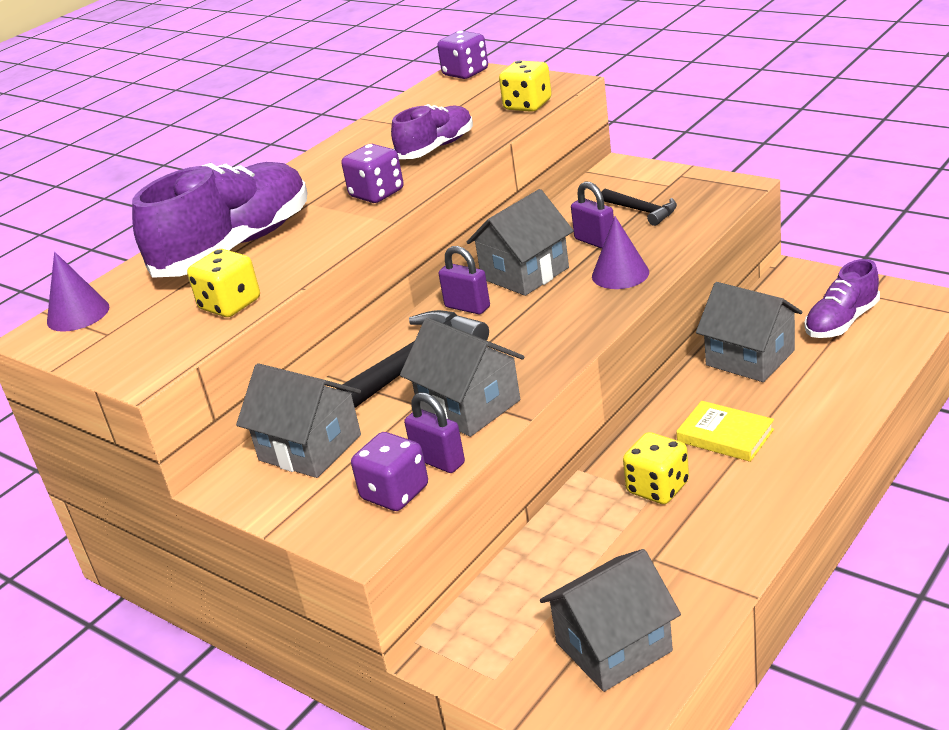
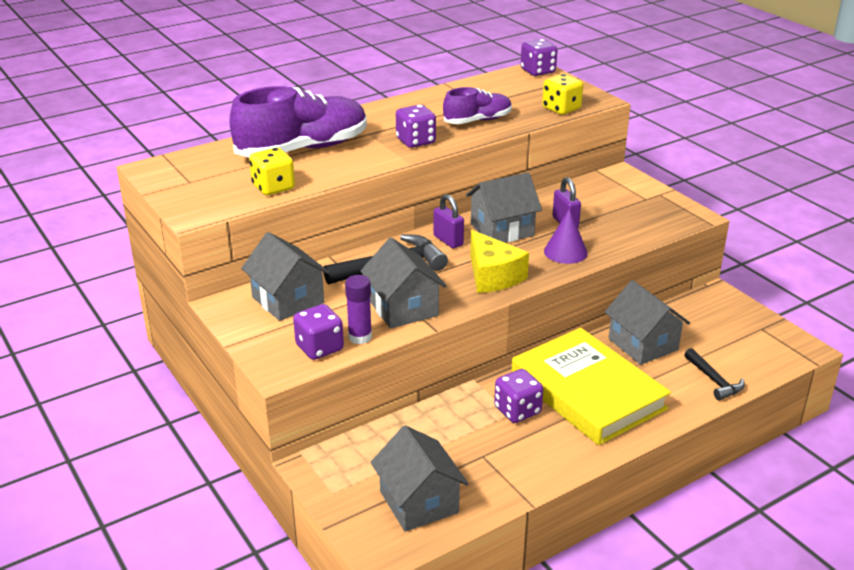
camera: 15 degrees right, 0 degrees up
purple cone [47,252,109,332] -> none
purple padlock [404,392,465,473] -> purple glue stick [345,275,372,344]
grey house [540,549,681,692] -> grey house turned 75 degrees clockwise [371,425,469,532]
black hammer [601,189,677,226] -> black hammer moved to [684,348,745,400]
yellow dice [623,432,689,504] -> purple dice [494,369,543,423]
yellow book [676,401,774,462] -> yellow book [511,328,671,445], size x2.17
purple shoe [805,259,880,338] -> none
none -> yellow cheese [470,230,529,293]

